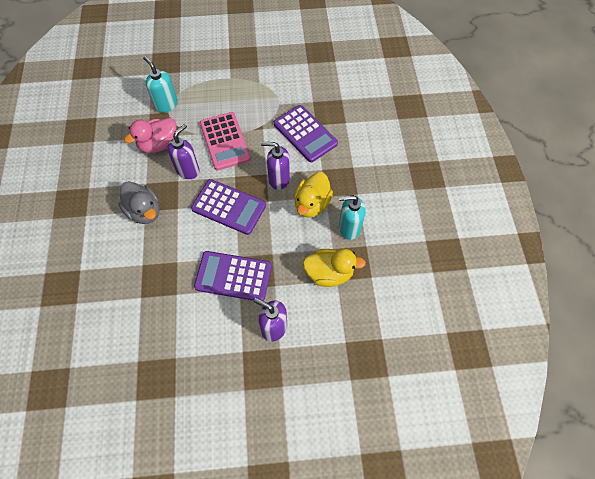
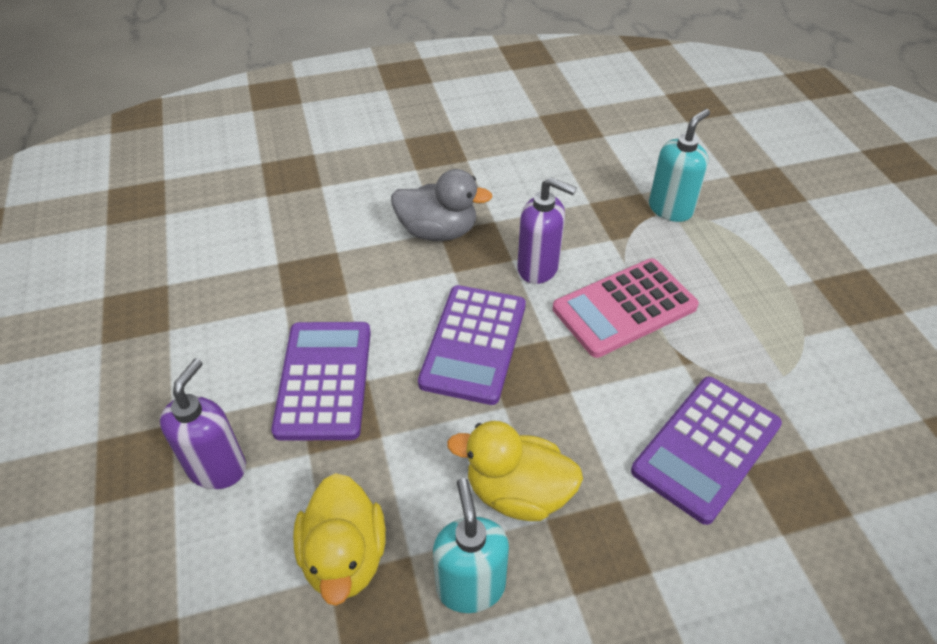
camera: 80 degrees right, 15 degrees down
grey duck [118,181,160,224] -> grey duck turned 120 degrees counterclockwise [391,169,493,241]
pink duck [124,117,176,153] -> none
purple soap dispenser [261,142,290,190] -> none

